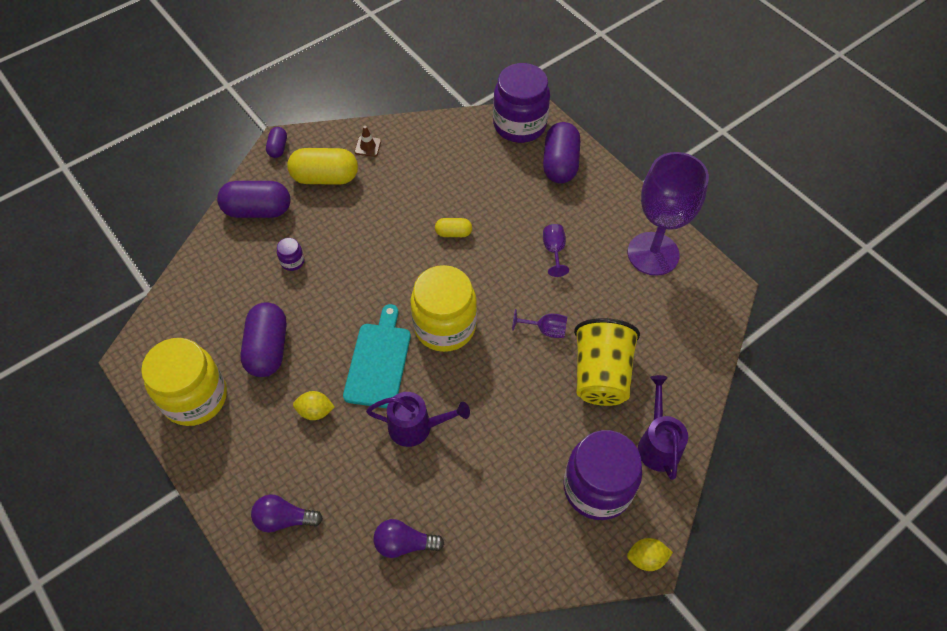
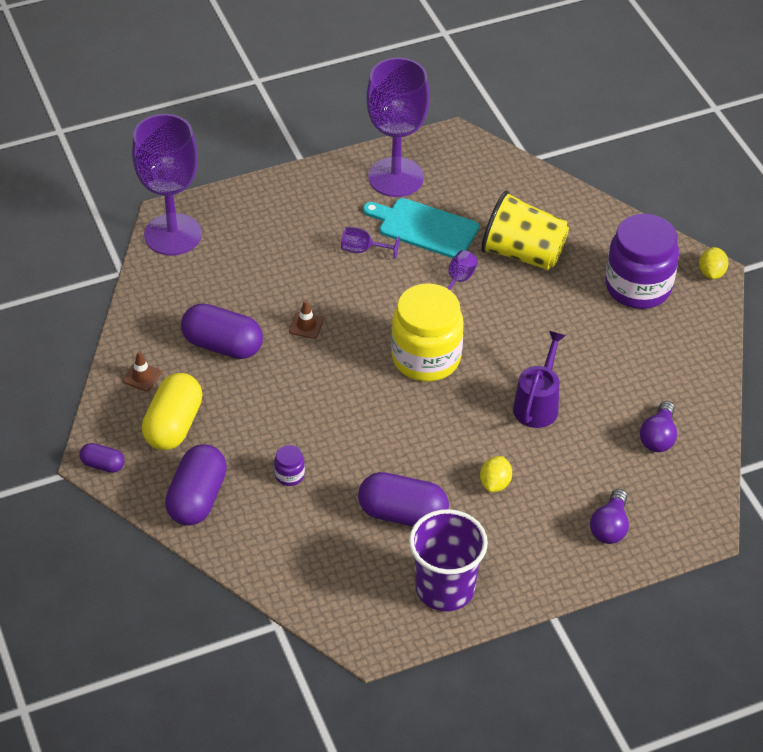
camera: 75 degrees left, 10 degrees down
yellow jar [141,338,227,426] -> purple cup [409,509,488,611]
turquoise cutting board [343,304,411,408] -> turquoise cutting board moved to [363,198,479,258]
yellow capsule [435,218,472,237] -> brown traffic cone [289,300,324,339]
purple jar [493,63,550,143] -> purple goblet [132,114,202,255]
purple capsule [543,122,580,183] -> purple capsule moved to [181,303,263,359]
purple watering can [638,375,688,480] -> none

